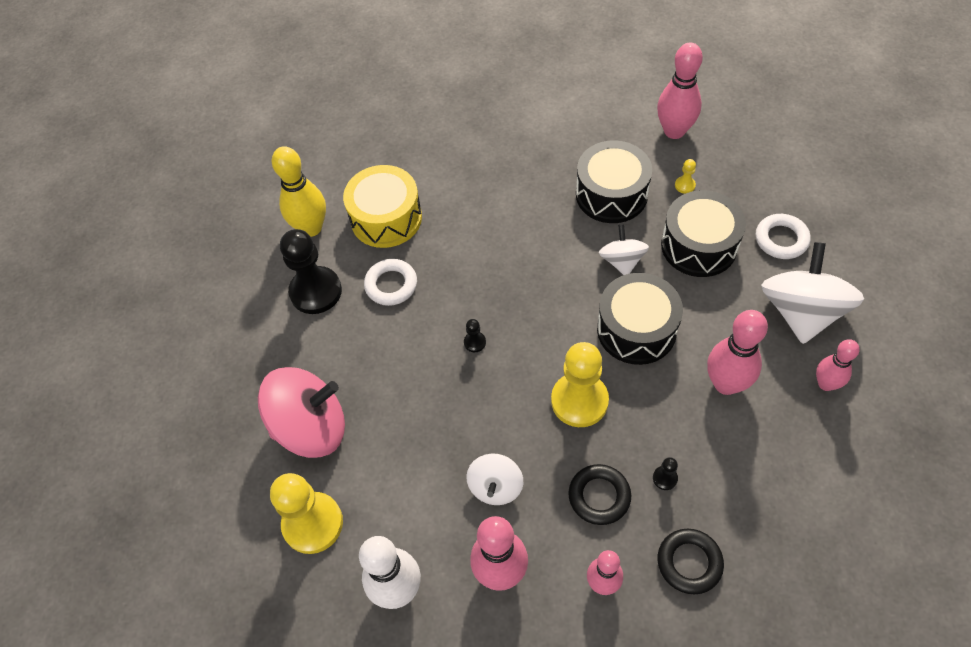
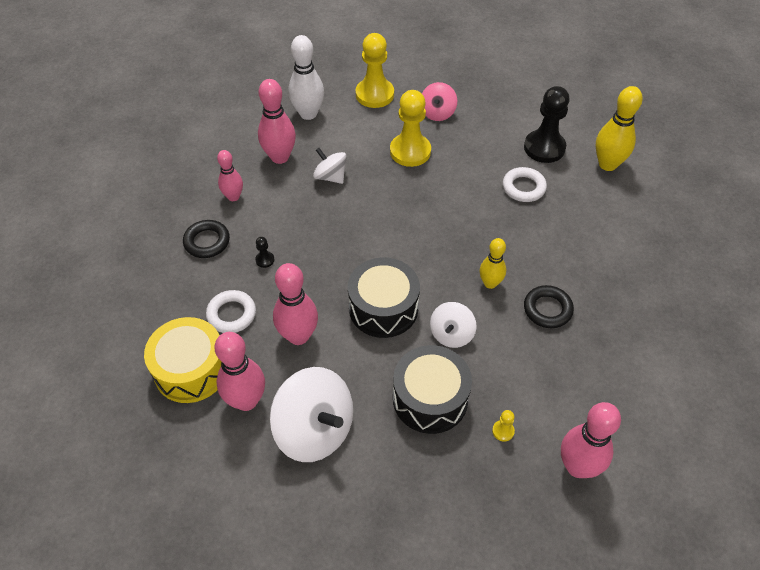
camera: 115 degrees right, 5 degrees down
pink spinning top [258,367,345,458] -> pink spinning top [422,82,457,121], size x0.55
yellow drum [343,165,422,248] -> yellow drum moved to [144,317,222,403]
black pawn [464,319,486,352] -> none
yellow pawn [551,342,609,427] -> yellow pawn moved to [390,90,431,167]
black ring [568,464,631,525] -> black ring moved to [524,285,574,328]
black drum [576,140,652,223] -> none
white spinning top [599,224,649,275] -> white spinning top turned 90 degrees clockwise [430,302,476,348]
white ring [756,214,811,259] -> white ring moved to [206,290,256,333]
pink bowling pin [816,339,860,391] -> pink bowling pin [215,332,265,411], size x1.59
none -> yellow bowling pin [480,238,506,289]

